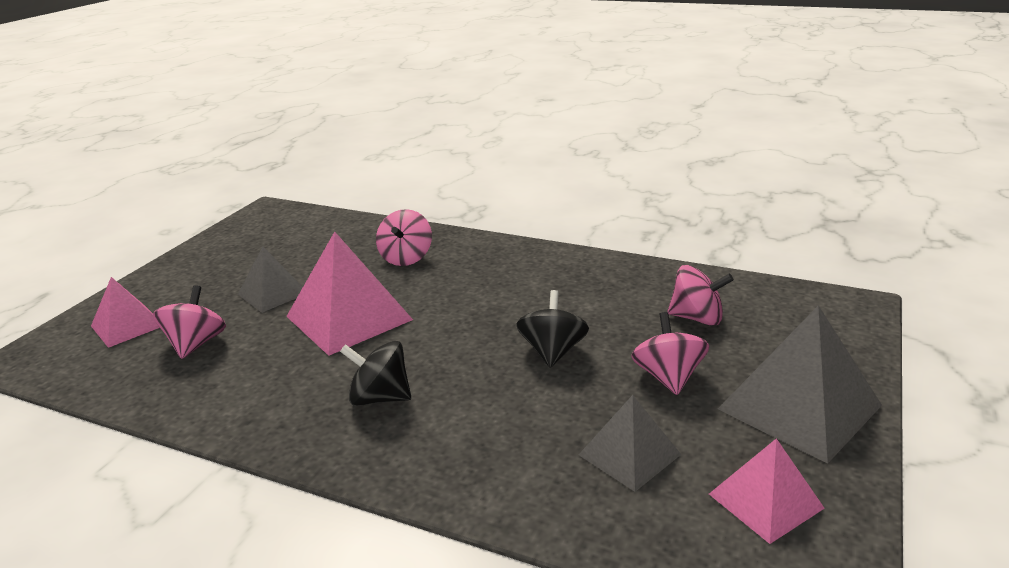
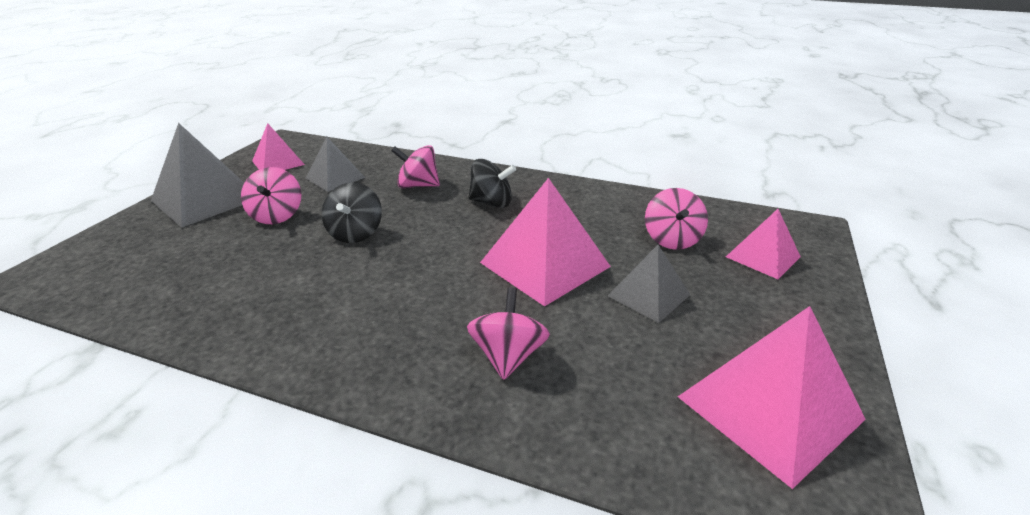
camera: 175 degrees right, 5 degrees up
pink spinning top [667,265,734,326] -> pink spinning top moved to [391,145,440,188]
none -> pink pyramid [678,306,866,489]

